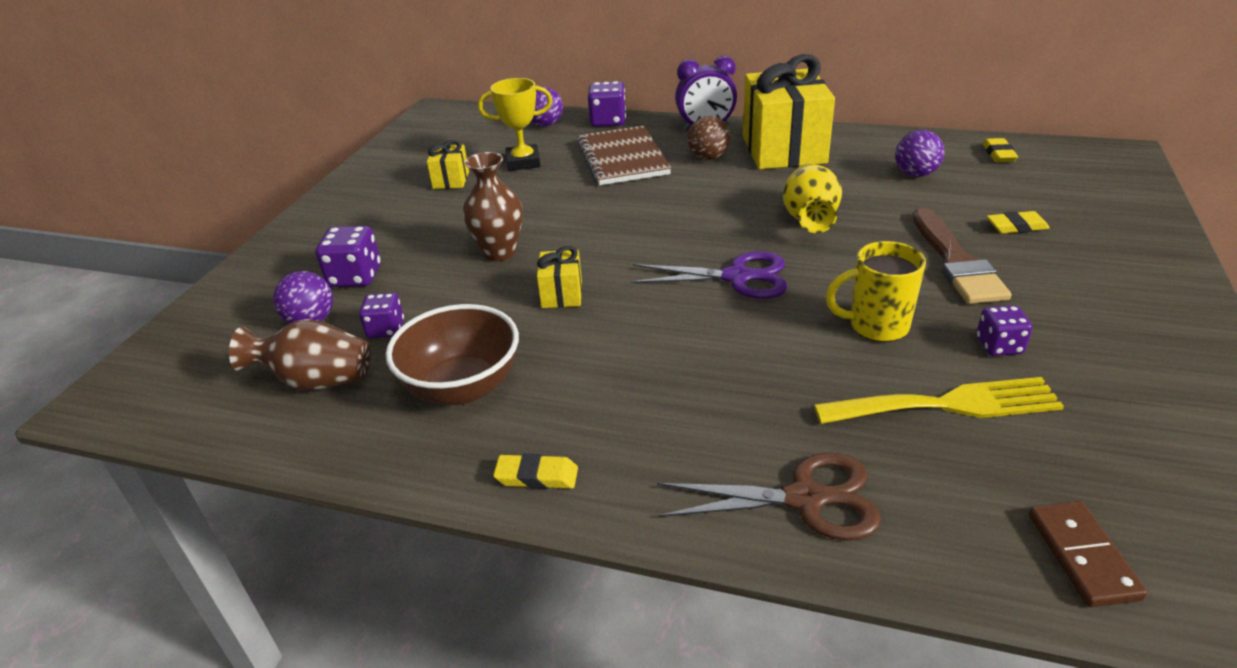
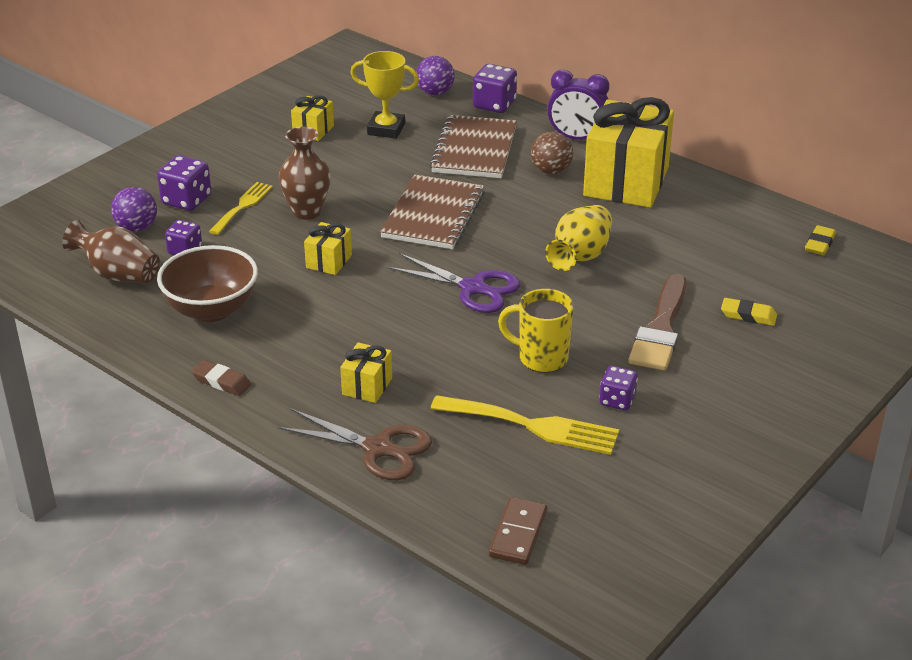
camera: 20 degrees right, 0 degrees up
yellow eraser [493,454,578,489] -> brown eraser [192,360,251,396]
purple ball [895,130,944,177] -> none
none -> yellow fork [209,182,273,235]
none -> yellow gift [340,342,392,403]
none -> brown notebook [380,175,485,249]

